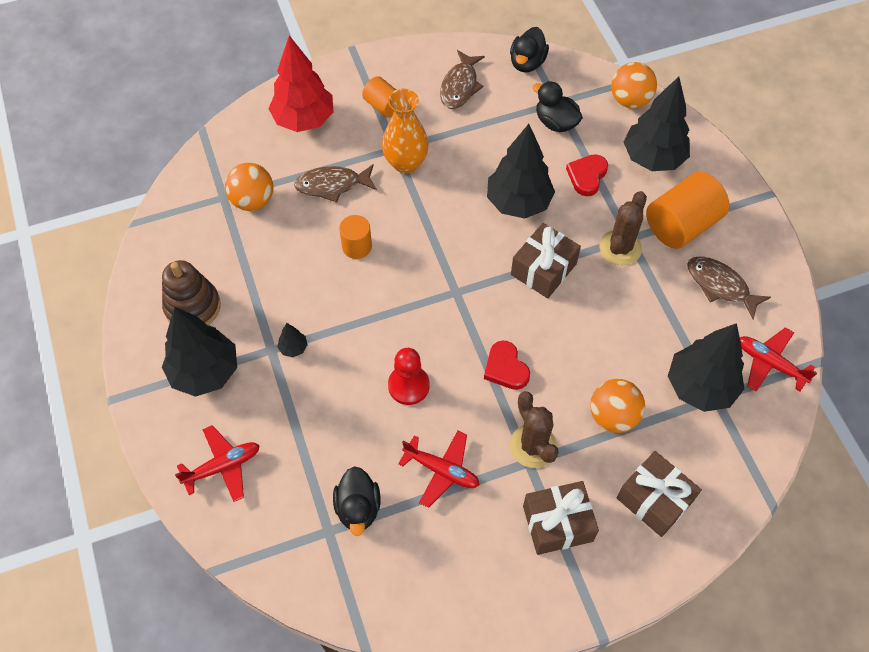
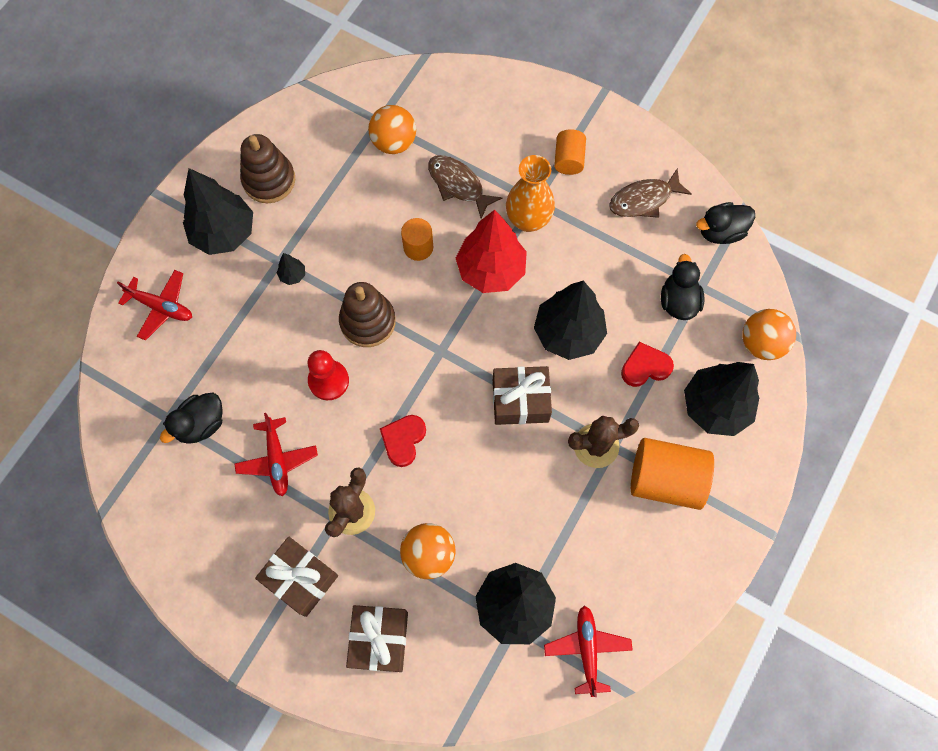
camera: 50 degrees right, 10 degrees up
red tree [268,36,333,132] -> red tree moved to [456,210,527,293]
brown fish [687,256,771,320] -> none
none -> brown stacking toy [339,282,396,347]

